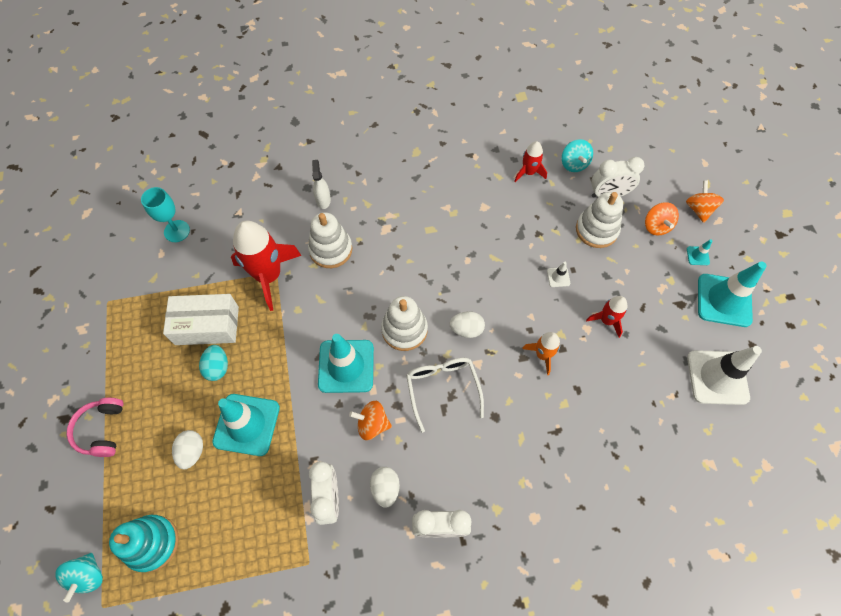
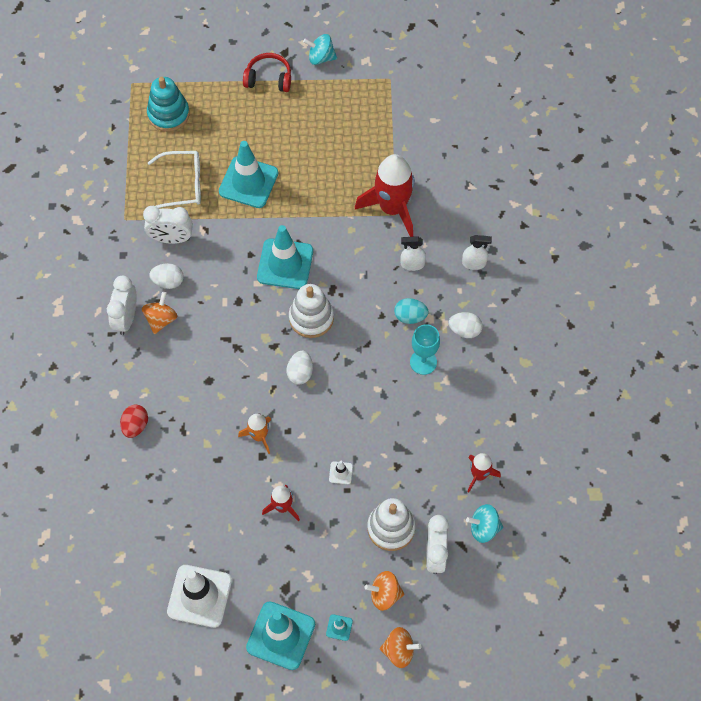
camera: 100 degrees right, 0 degrees up
turquoise spinning top [56,553,103,603] -> turquoise spinning top moved to [303,34,337,65]
pink headphones [67,398,124,457] -> red headphones [243,53,291,92]
turquoise goblet [141,187,190,242] -> turquoise goblet moved to [410,324,440,375]
white box [163,294,239,345] -> none
white egg [172,430,203,469] -> white egg moved to [448,312,483,338]
turquoise egg [199,345,228,381] -> turquoise egg moved to [394,298,429,324]
white stacking toy [308,212,352,268] -> white spray bottle [401,236,426,271]
orange spinning top [349,401,392,440] -> orange spinning top moved to [142,292,177,334]
white glasses [406,358,484,433] -> white glasses moved to [148,151,201,208]
none -> red egg [120,404,148,438]

